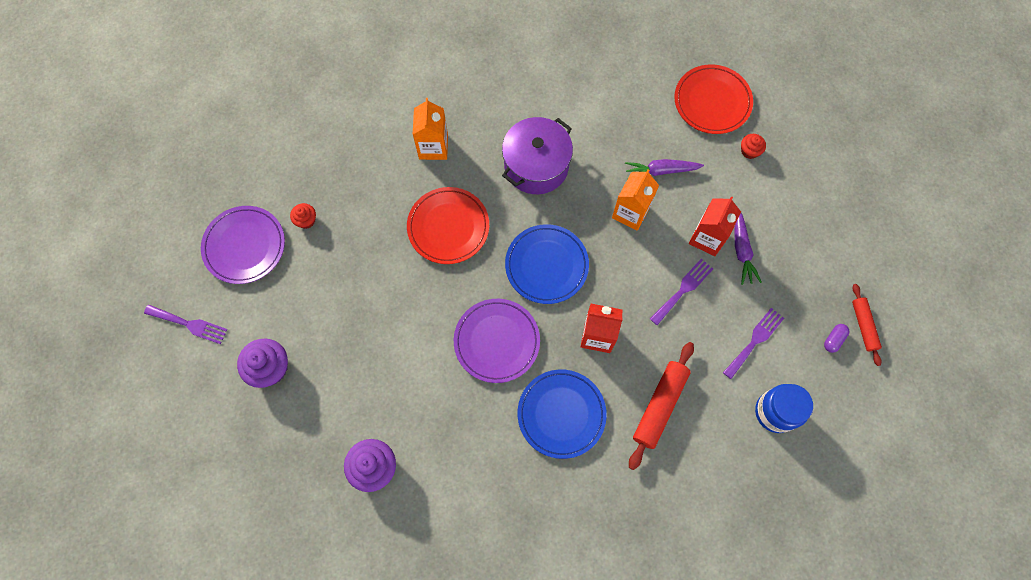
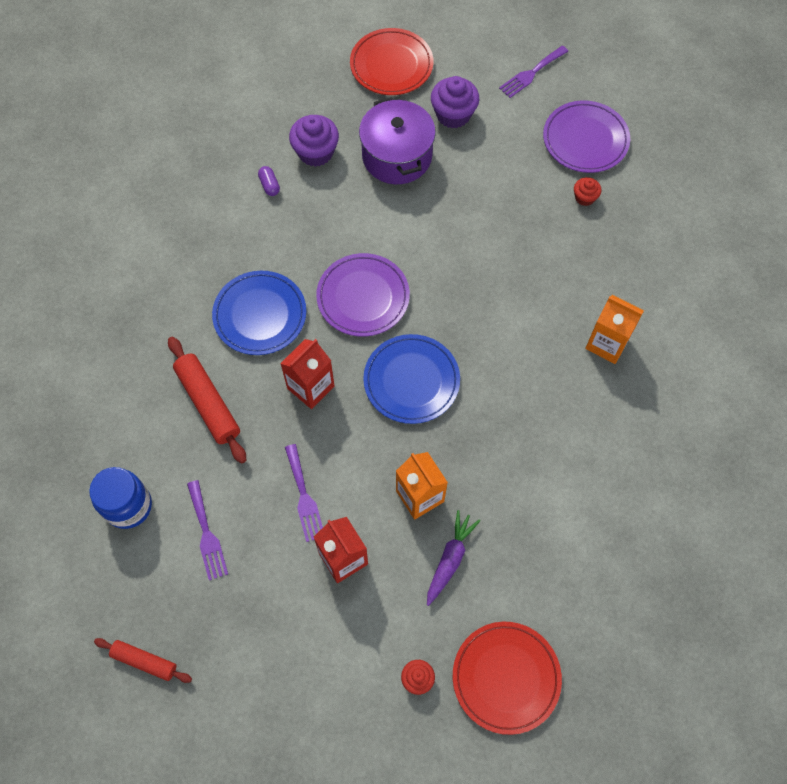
camera: 120 degrees right, 5 degrees down
red plate [407,187,489,264] -> red plate moved to [350,28,433,95]
purple pot [502,117,573,194] -> purple pot moved to [359,97,436,184]
purple carrot [735,213,762,285] -> none
purple capsule [824,324,849,353] -> purple capsule moved to [258,166,280,196]

